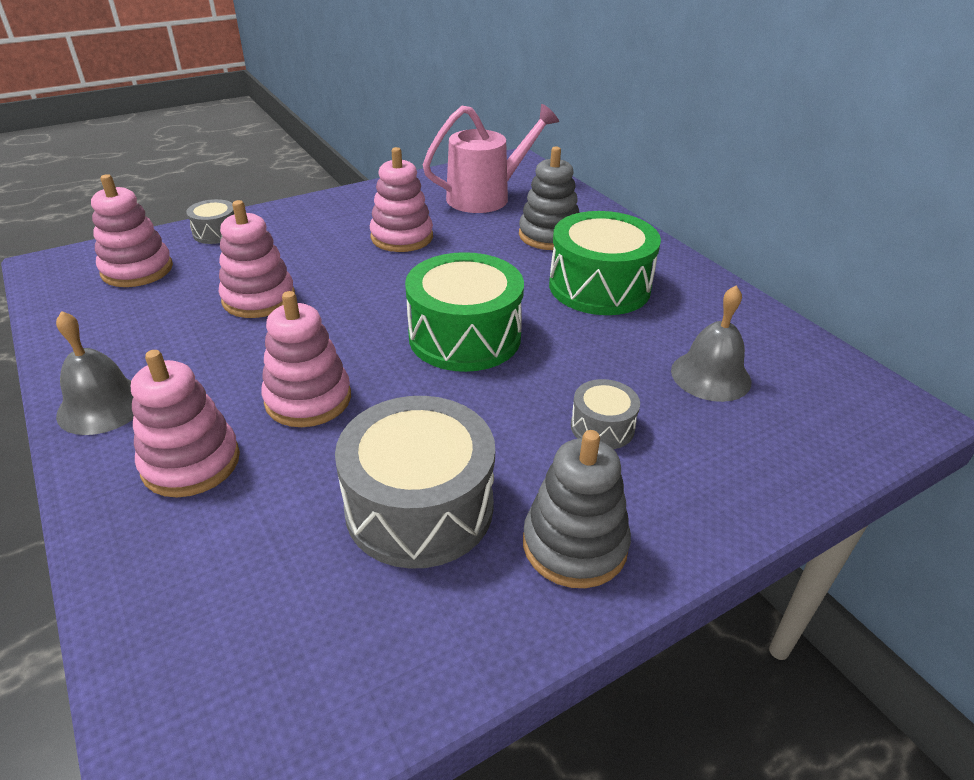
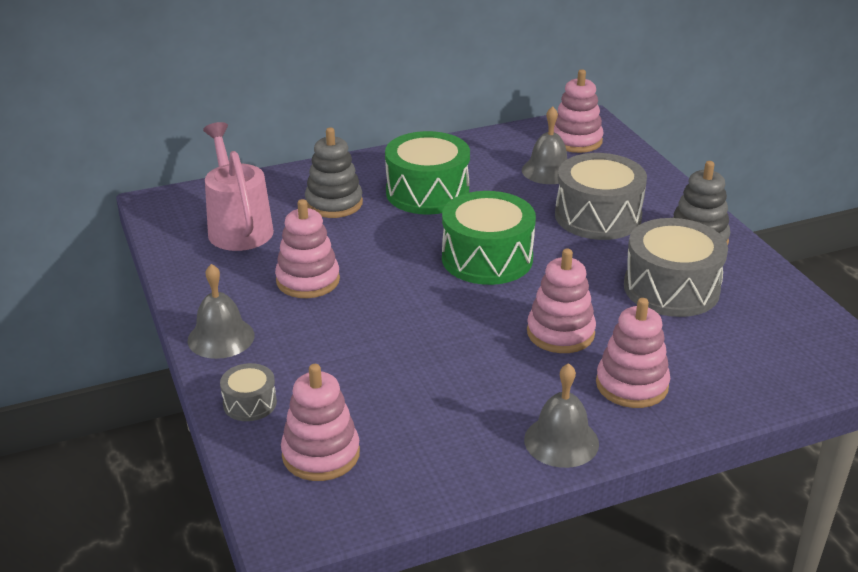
camera: 80 degrees left, 5 degrees down
pink stacking toy [219,200,295,318] -> pink stacking toy moved to [554,69,603,153]
grey drum [571,379,640,449] -> grey drum [555,153,647,240], size x2.04
none -> grey bell [187,264,255,359]

